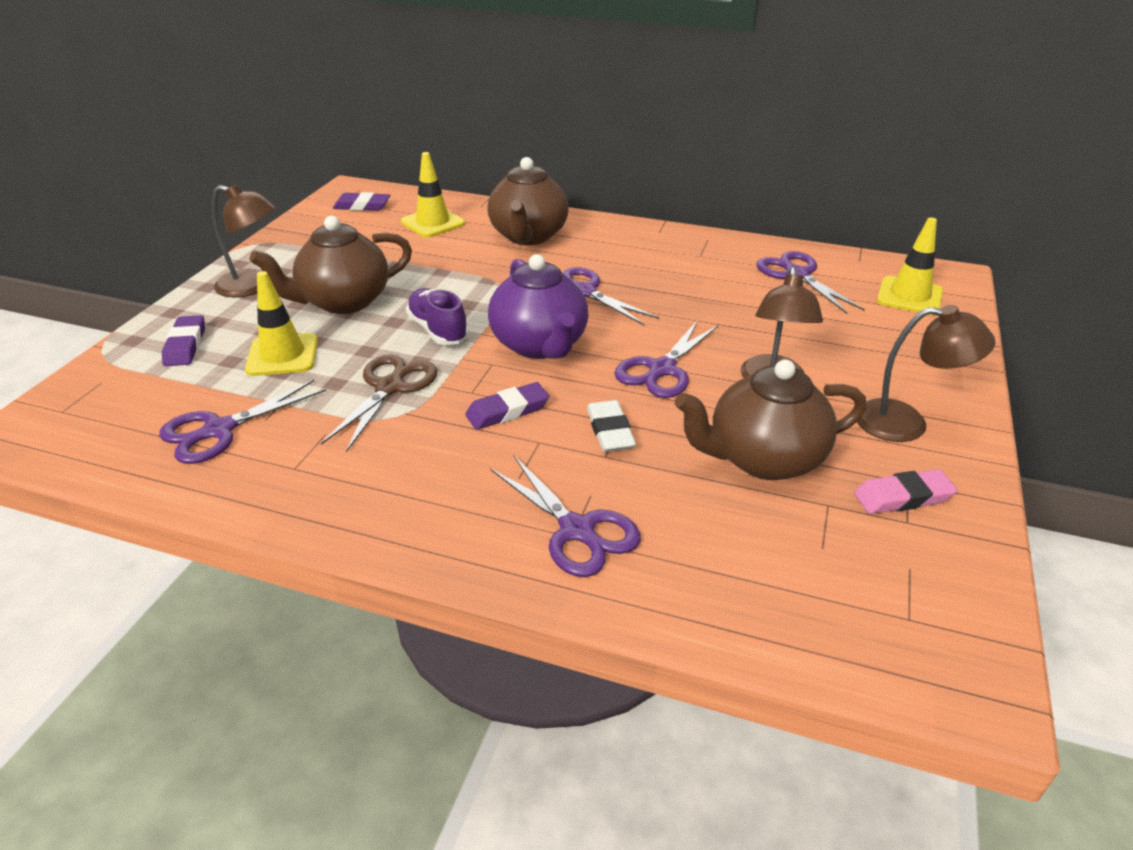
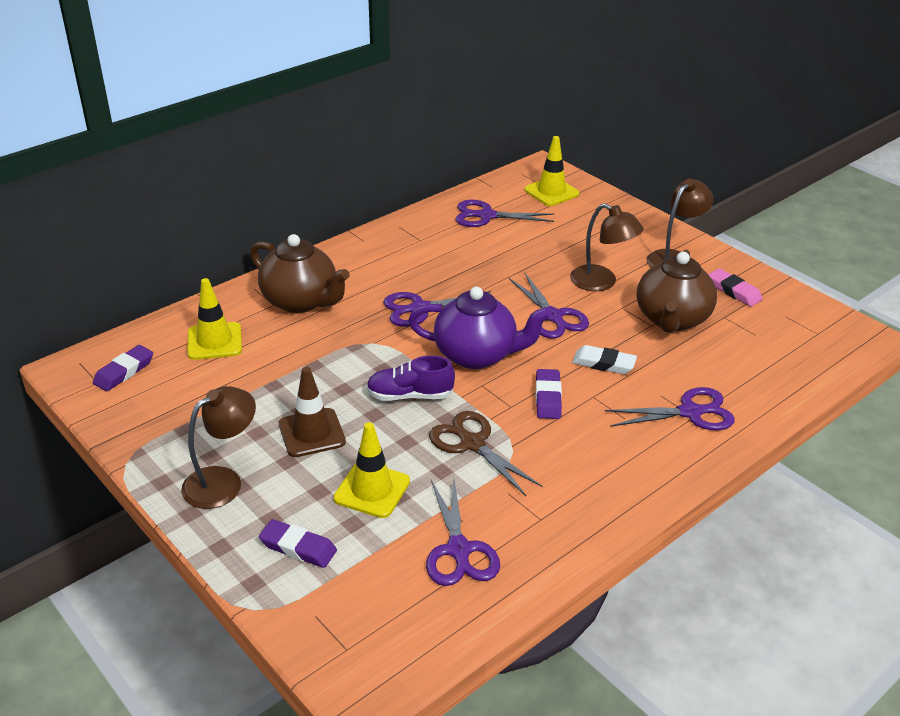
camera: 60 degrees left, 0 degrees up
brown teapot [250,216,412,314] -> brown traffic cone [279,367,346,457]
pink eraser [854,469,957,514] -> pink eraser turned 60 degrees counterclockwise [708,268,763,307]

